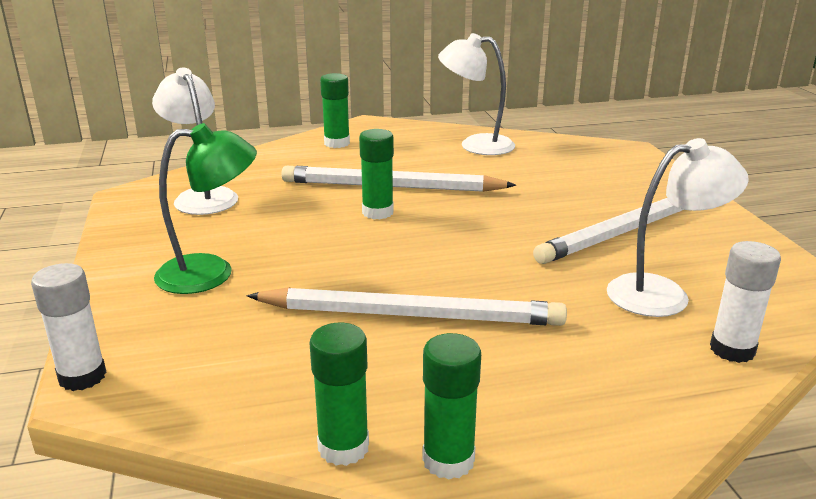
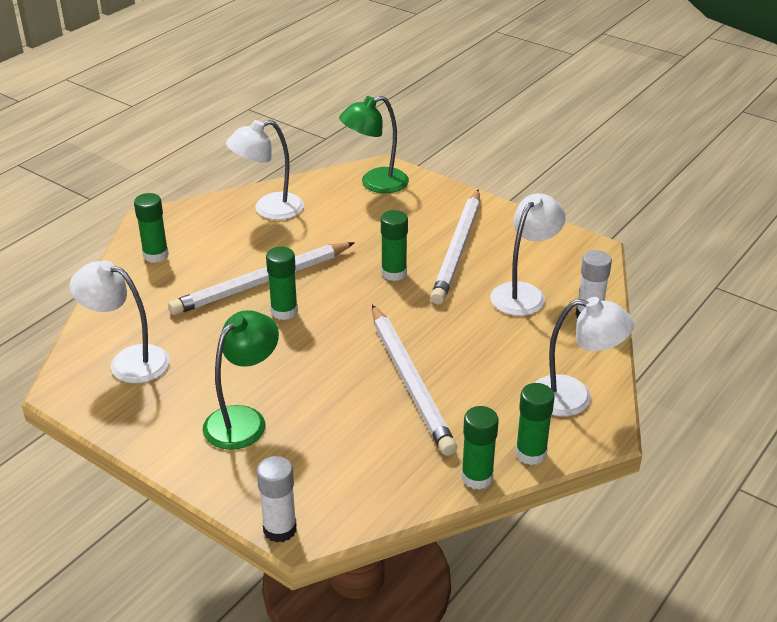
camera: 40 degrees left, 10 degrees up
white pencil [247,287,567,326] -> white pencil turned 105 degrees clockwise [372,305,457,456]
none -> green lamp [339,96,409,193]
none -> green glue stick [381,210,408,281]
none -> white lamp [535,297,634,416]

